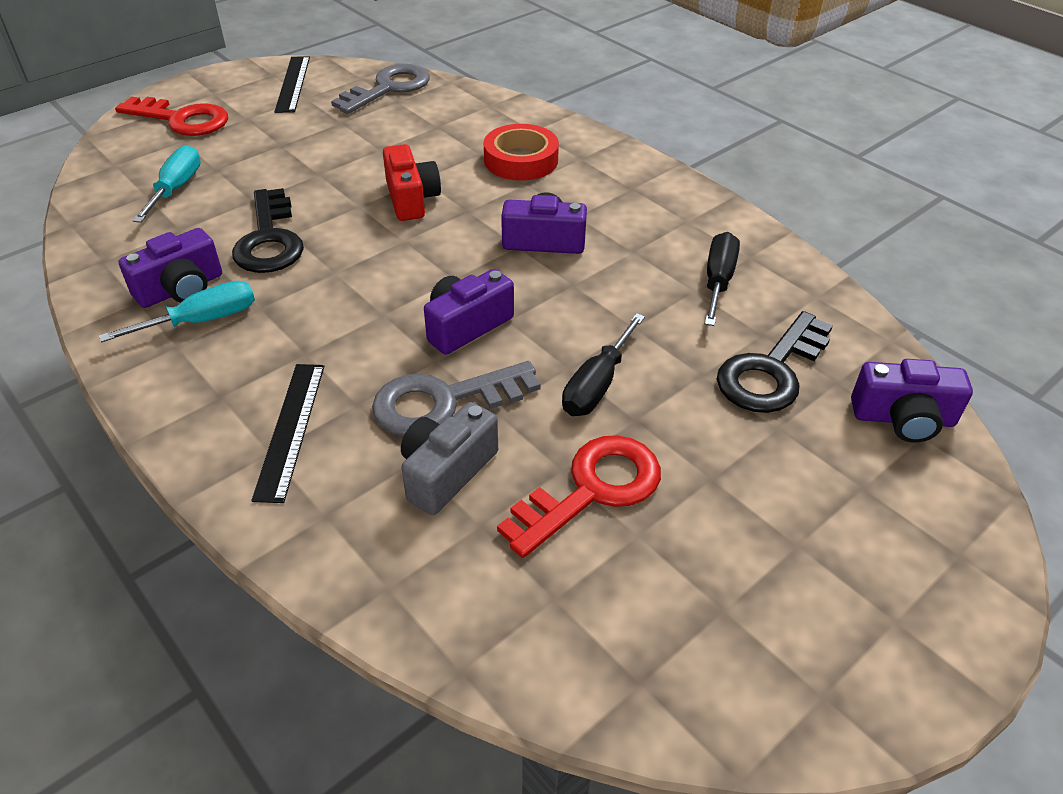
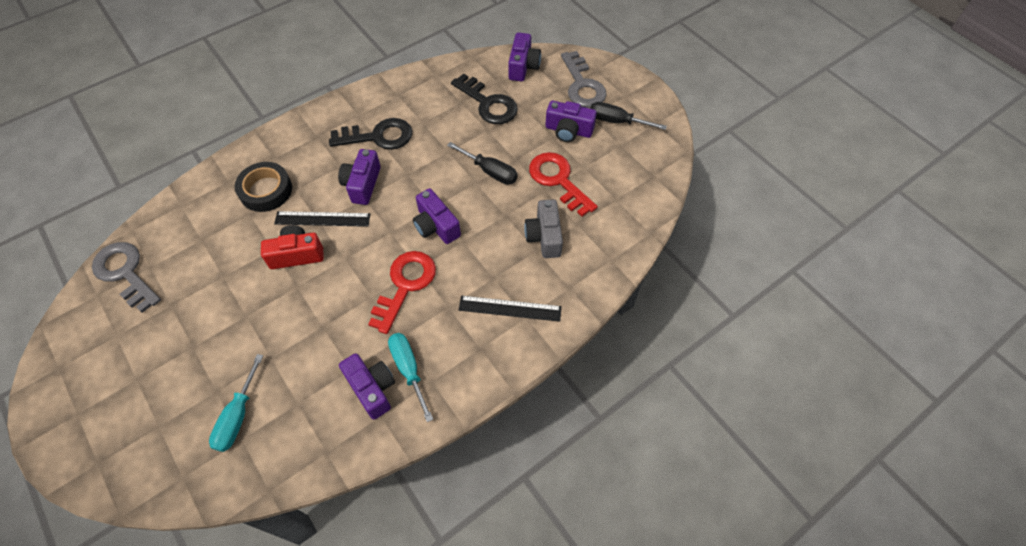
camera: 85 degrees left, 15 degrees up
red key [115,97,228,136] -> red key moved to [368,251,436,334]
turquoise screwdriver [133,145,201,223] -> turquoise screwdriver turned 90 degrees counterclockwise [209,354,263,452]
black key [232,188,304,273] -> black key moved to [329,118,412,150]
black ruler [274,56,310,113] -> black ruler moved to [274,211,370,227]
grey key [372,361,541,436] -> grey key moved to [561,51,606,108]
grey camera [401,402,498,515] -> grey camera turned 45 degrees clockwise [524,199,563,258]
red tape [484,124,559,181] -> black tape [235,162,292,212]
black screwdriver [705,232,740,326] -> black screwdriver moved to [590,102,667,130]
none -> purple camera [546,101,597,142]

